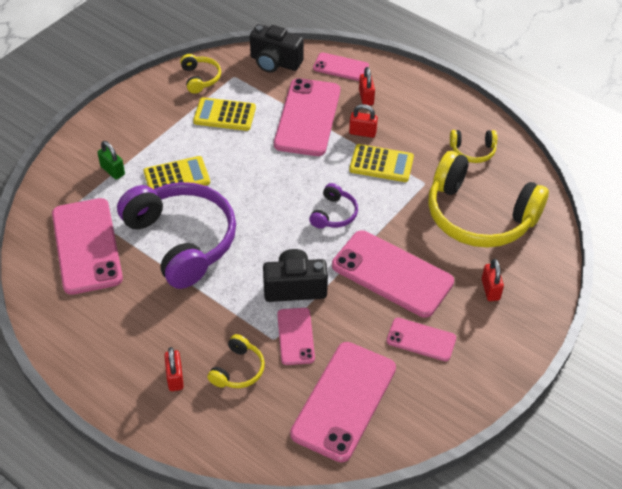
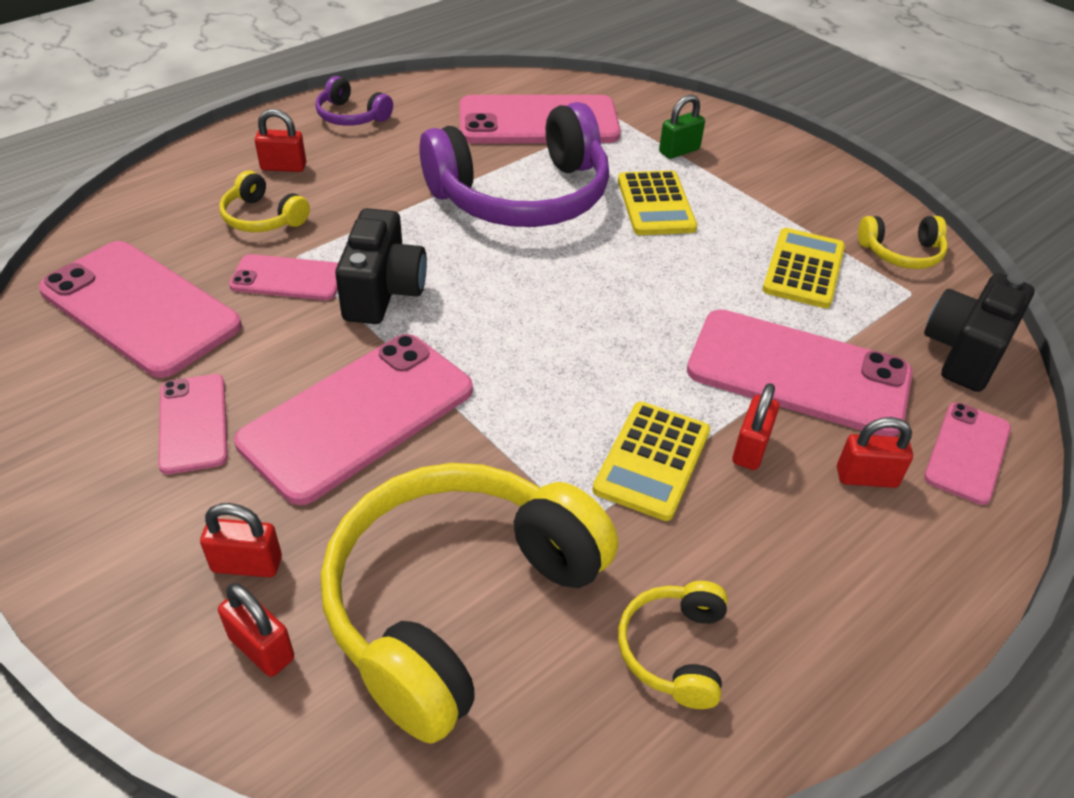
camera: 100 degrees right, 5 degrees down
purple headphones [309,183,358,229] -> purple headphones moved to [315,76,393,126]
pink phone [387,318,456,361] -> pink phone turned 45 degrees counterclockwise [158,374,228,474]
none -> red padlock [218,583,294,677]

